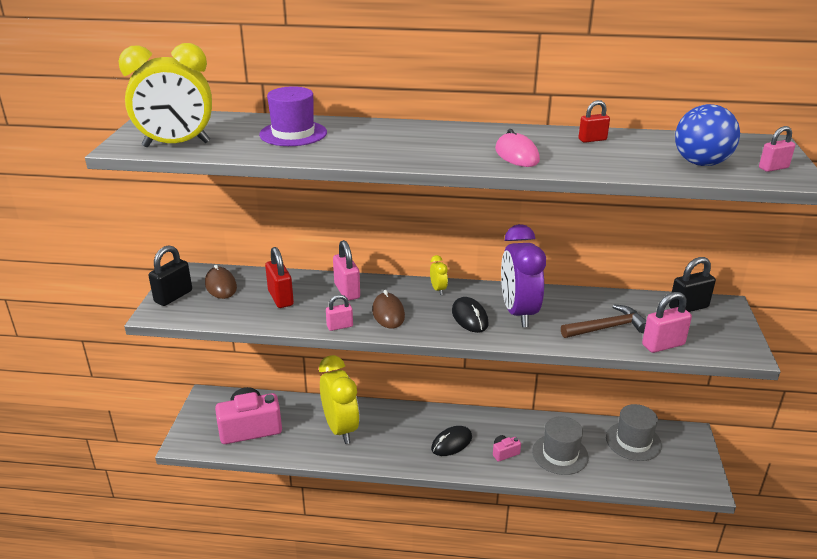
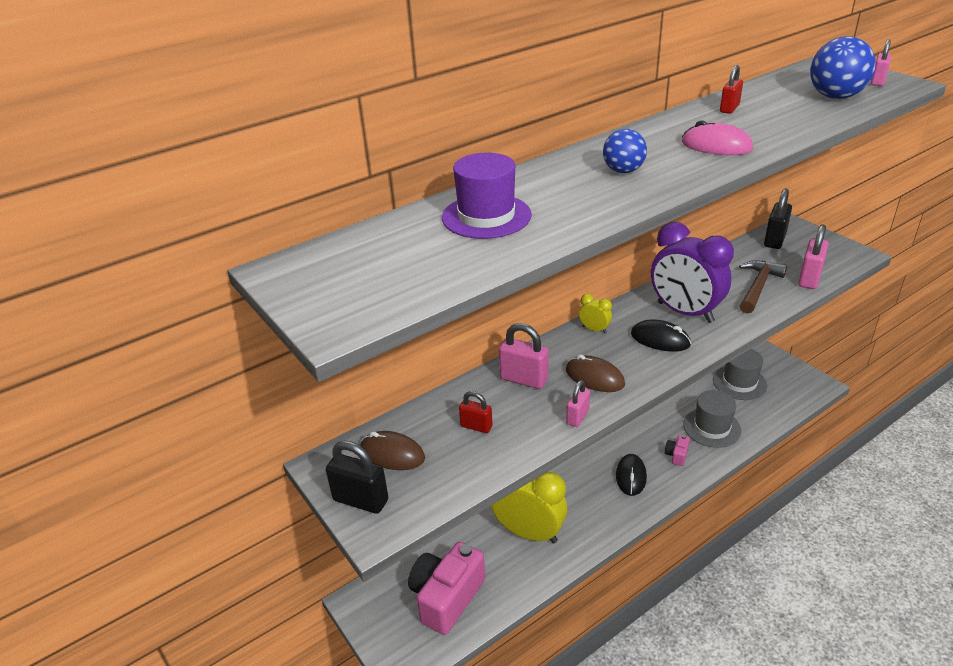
camera: 40 degrees left, 5 degrees up
yellow clock [118,43,212,147] -> none
black padlock [149,245,192,306] -> black padlock turned 60 degrees counterclockwise [326,440,388,514]
red padlock [265,247,294,308] -> red padlock [459,391,493,433], size x0.62
none -> blue ball [603,129,647,173]

